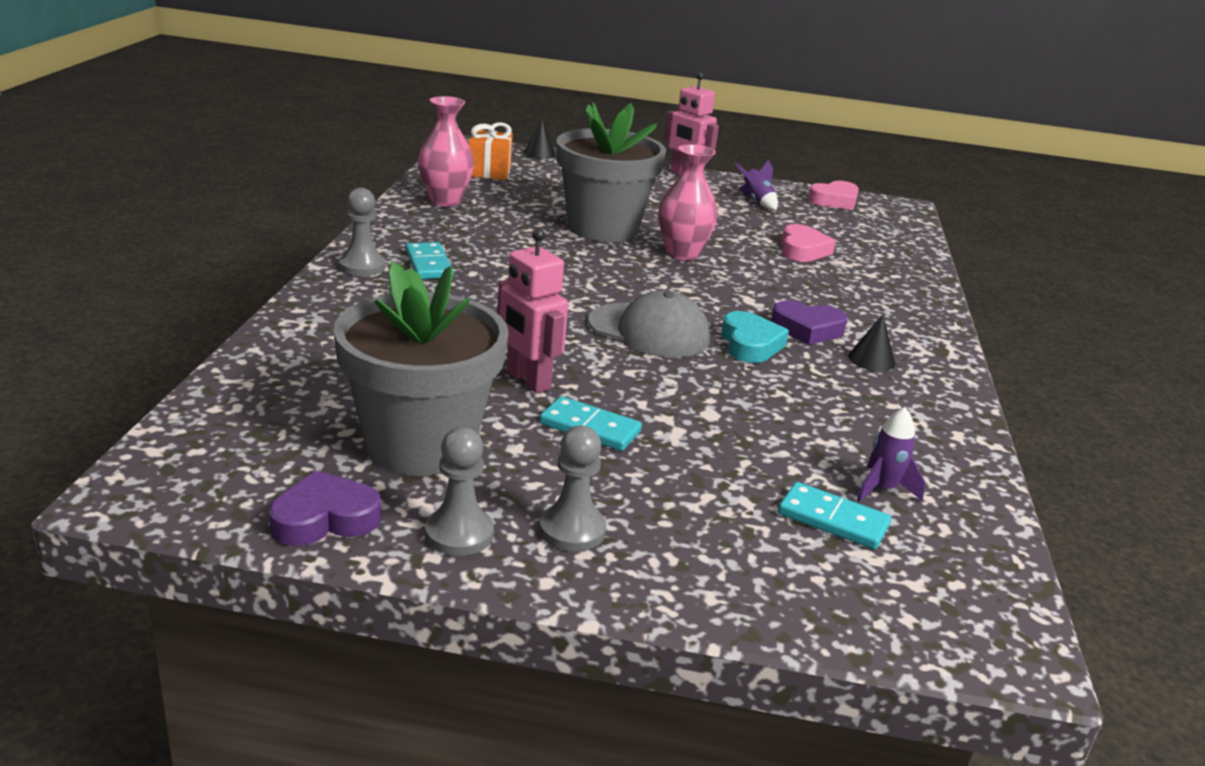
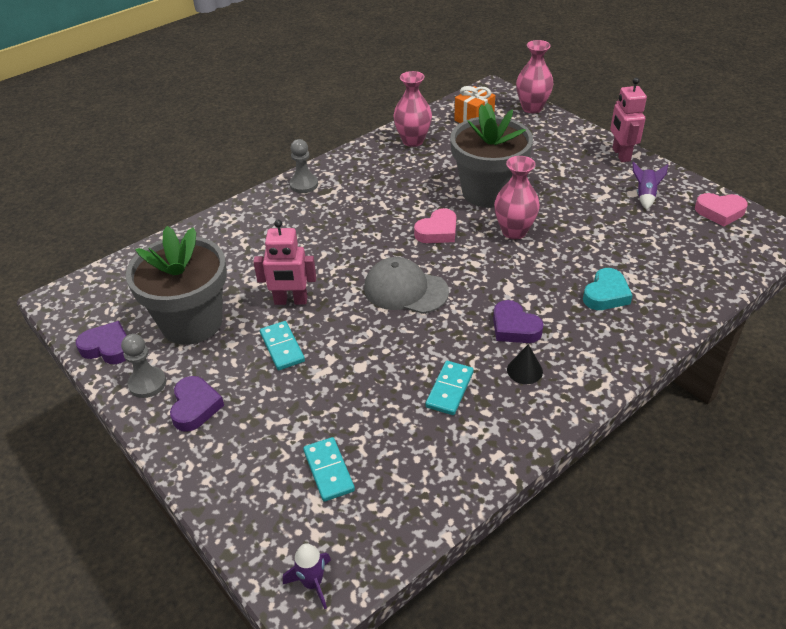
camera: 45 degrees right, 15 degrees up
turquoise domino [406,242,454,279] -> turquoise domino moved to [425,361,474,415]
pink robot [497,228,568,393] -> pink robot turned 90 degrees counterclockwise [253,220,316,305]
black cone [524,120,556,159] -> pink vase [516,40,553,113]
grey pawn [539,426,606,552] -> purple heart [170,376,224,432]
grey cap [588,290,710,358] -> grey cap turned 135 degrees clockwise [364,257,449,314]
turquoise heart [721,311,789,363] -> turquoise heart moved to [583,268,633,310]
pink heart [781,224,836,262] -> pink heart moved to [414,208,456,243]
purple rocket [856,407,925,502] -> purple rocket moved to [283,543,331,610]

